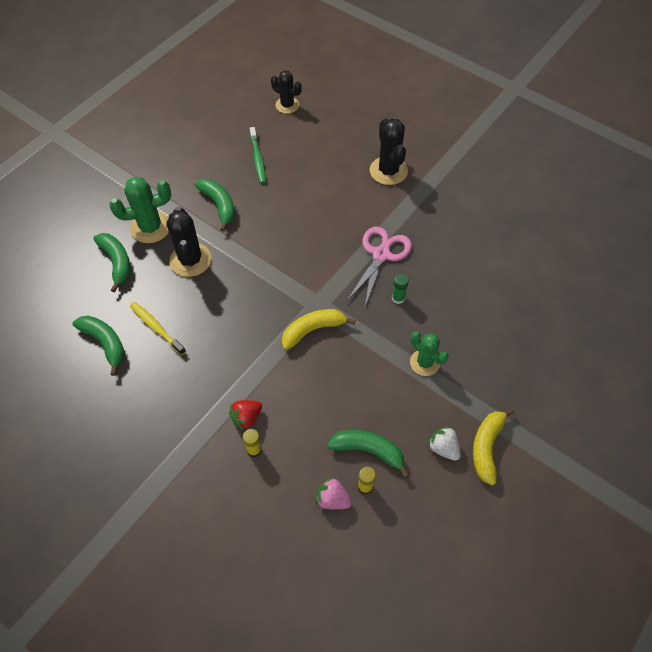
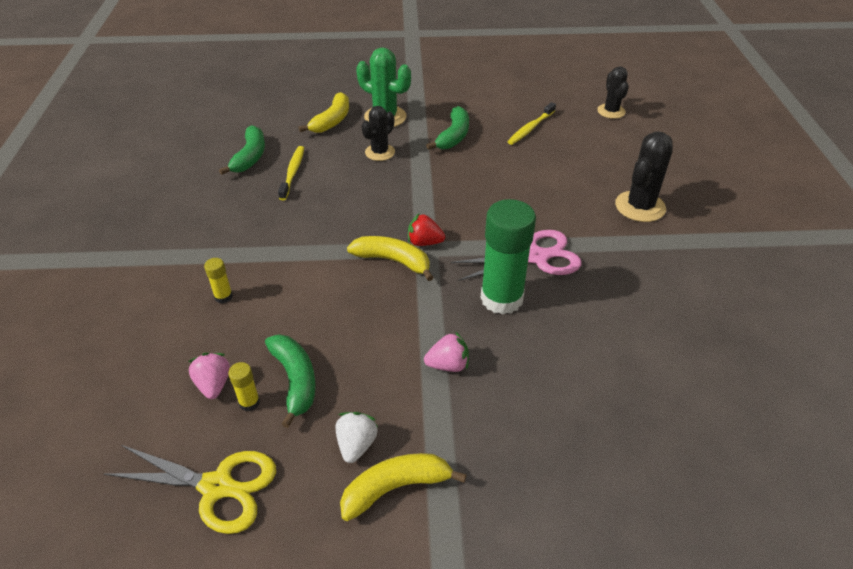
camera: 50 degrees right, 15 degrees down
green banana [93,233,130,292] -> yellow banana [299,92,349,133]
black cactus [167,207,211,277] -> black cactus [362,106,395,161], size x0.67
red strawberry [229,400,262,431] -> red strawberry moved to [408,213,445,246]
green toothbrush [250,127,266,184] -> yellow toothbrush [507,102,556,145]
green glue stick [392,274,409,304] -> green glue stick [480,199,536,314], size x2.39
green cactus [410,332,449,376] -> pink strawberry [424,331,469,372]
none -> yellow scissors [104,445,276,534]

